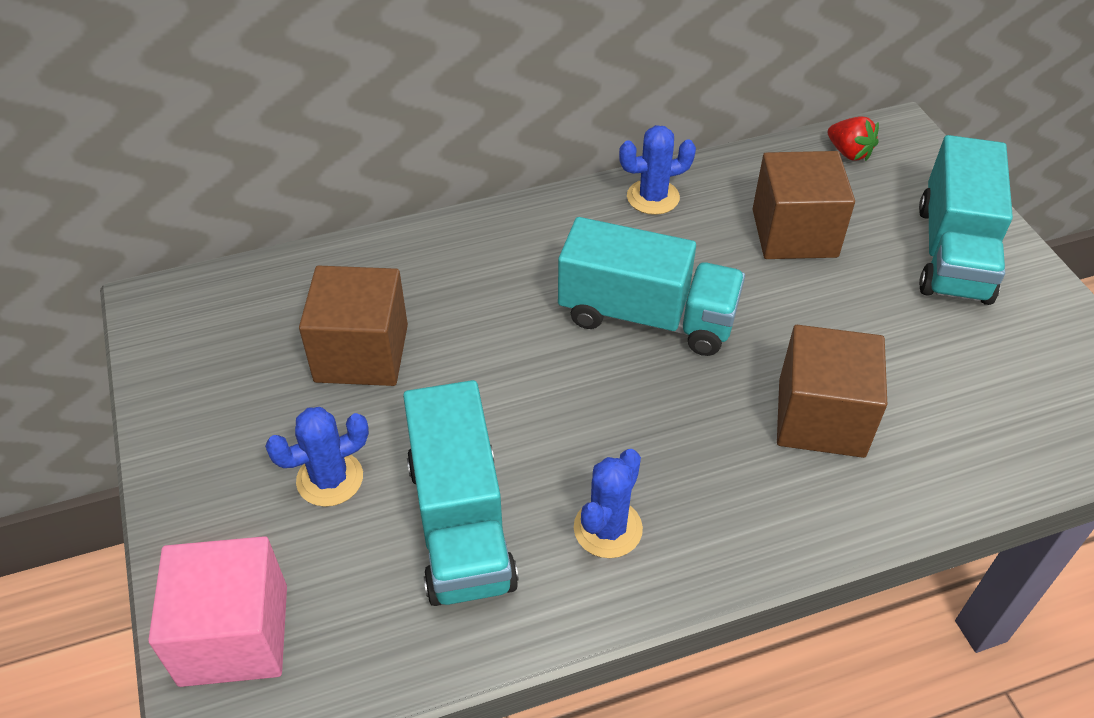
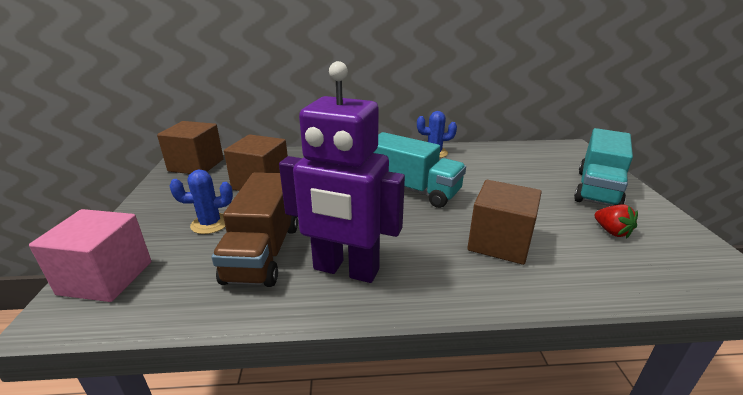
camera: 15 degrees right, 20 degrees down
turquoise truck [403,380,519,606] -> brown truck [212,172,298,287]
blue cactus [574,449,643,558] -> purple robot [279,61,405,283]
brown cube [753,151,855,259] -> brown cube moved to [157,121,224,174]
red strawberry [828,117,879,161] -> red strawberry moved to [594,204,638,239]

